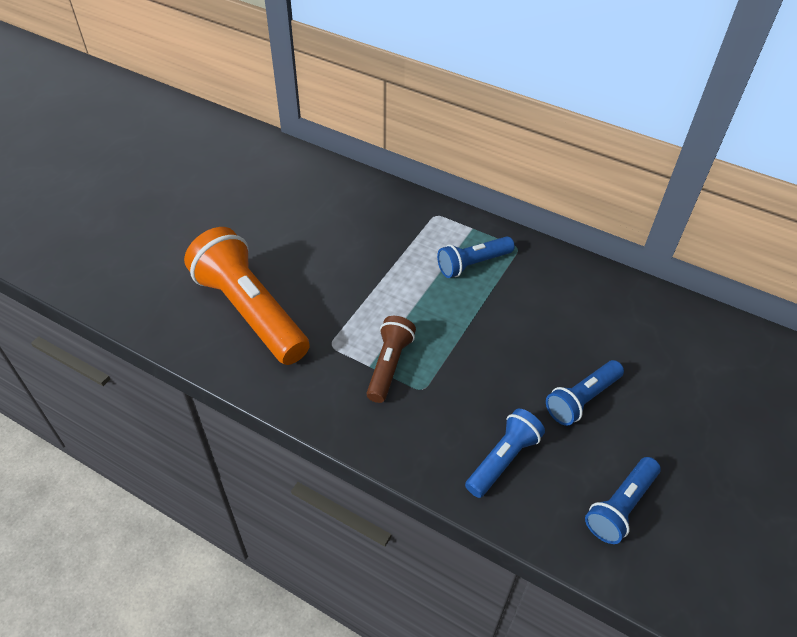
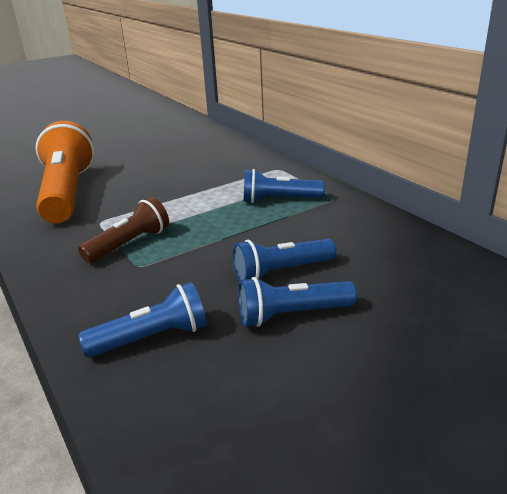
camera: 30 degrees right, 20 degrees down
blue flashlight [585,457,661,544] -> blue flashlight moved to [233,238,336,282]

